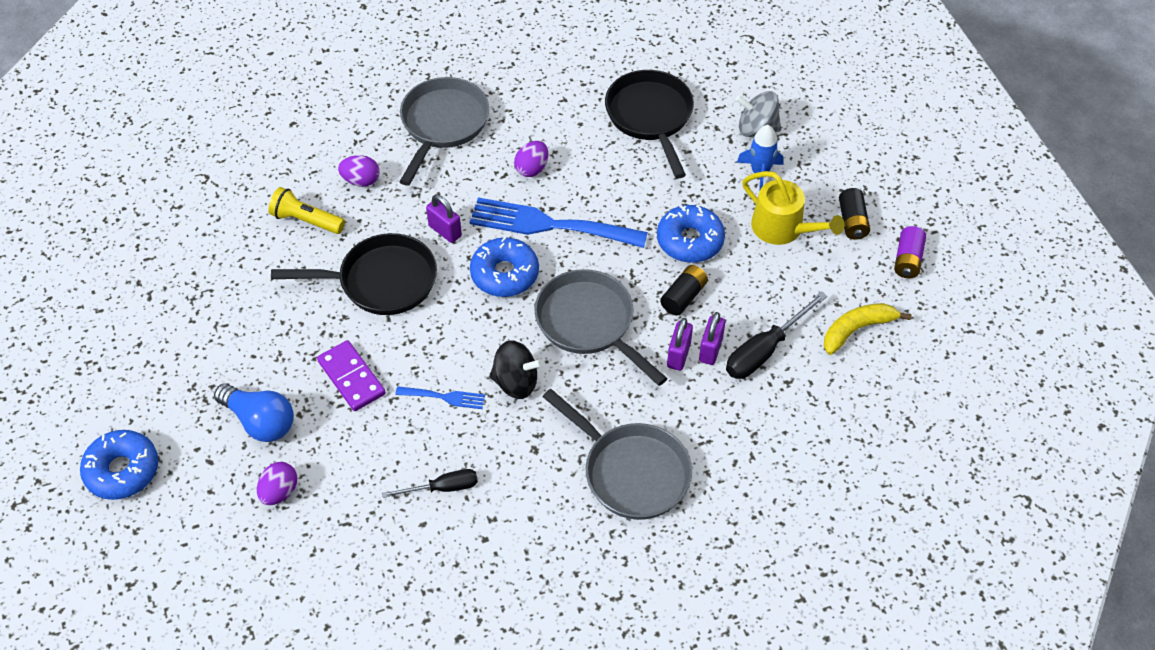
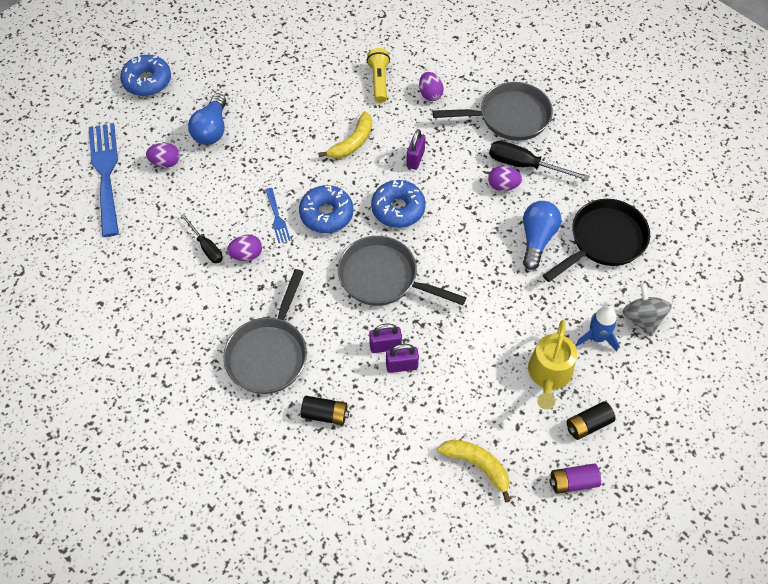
camera: 65 degrees right, 5 degrees up
black pan [271,233,437,315] -> yellow banana [318,111,372,158]
purple domino [317,340,386,411] -> none
blue fork [470,197,648,248] -> blue fork moved to [89,123,119,237]
black spinning top [489,340,543,399] -> none
grey pan [534,269,668,386] -> grey pan turned 90 degrees counterclockwise [338,236,467,306]
blue donut [657,205,725,263] -> blue donut moved to [299,185,353,233]
black battery [660,265,708,316] -> black battery moved to [301,396,349,425]
black screwdriver [726,291,827,379] -> black screwdriver moved to [489,141,590,181]
none -> purple egg [227,235,262,261]
none -> blue light bulb [523,201,561,270]

